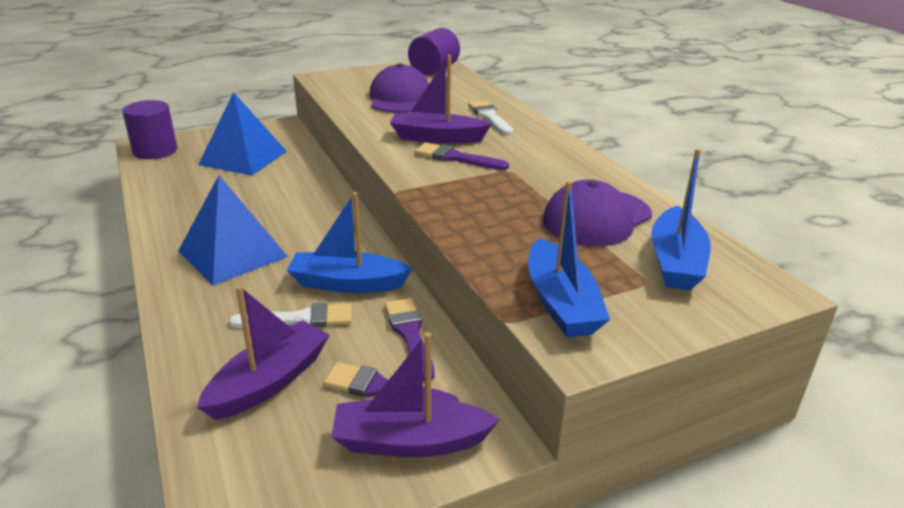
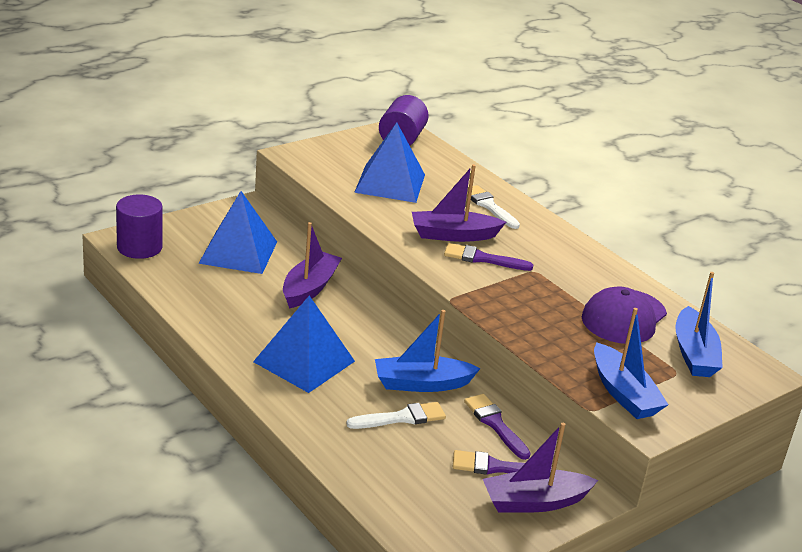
camera: 15 degrees left, 0 degrees up
purple boat [197,285,330,420] -> purple boat moved to [283,222,342,309]
purple cap [370,63,429,113] -> blue pyramid [354,122,425,203]

